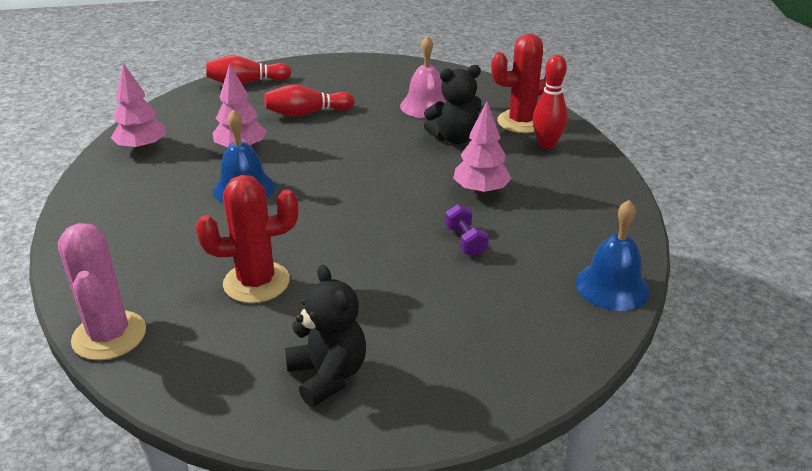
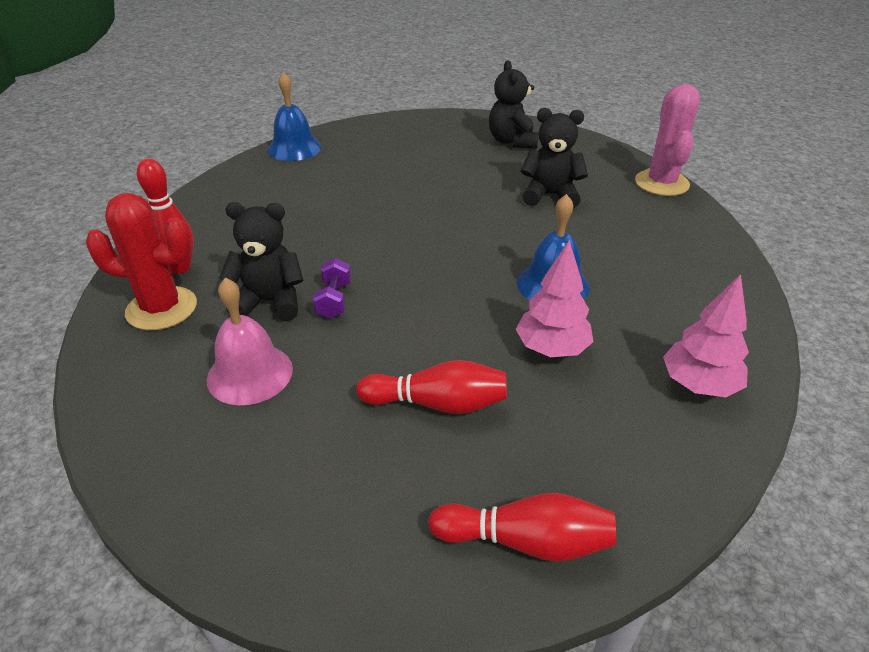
camera: 160 degrees left, 5 degrees up
red cactus [196,175,298,303] -> black teddy bear [521,108,588,208]
purple dumbbell [445,204,489,257] -> purple dumbbell moved to [313,258,351,319]
pink tree [453,102,512,195] -> none

